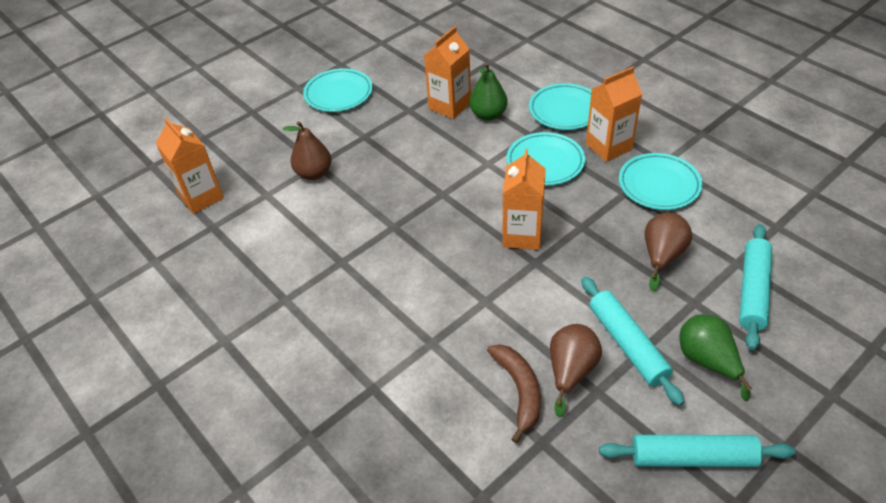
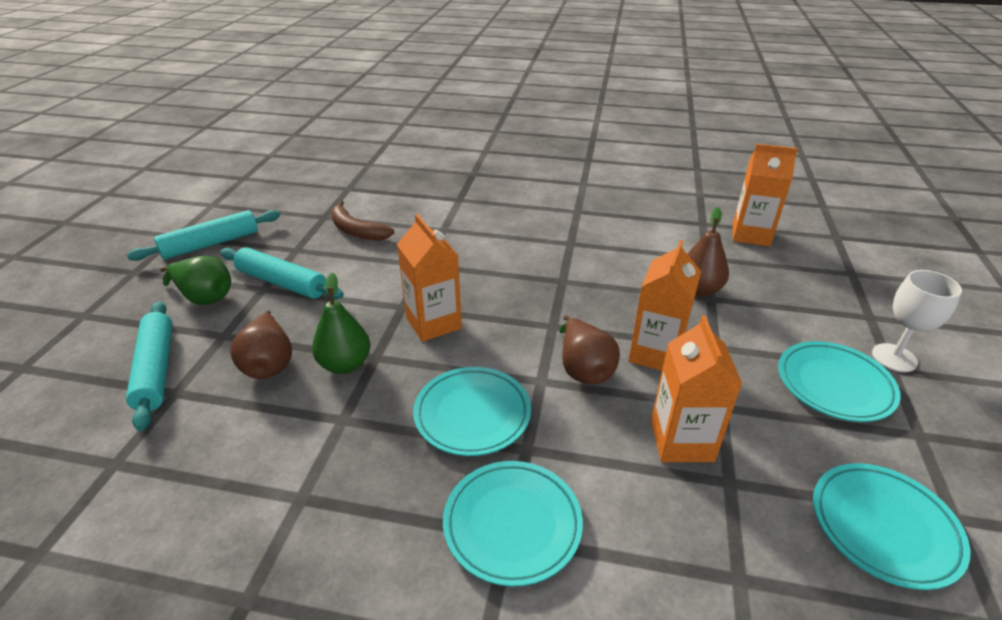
camera: 140 degrees right, 10 degrees down
green pear [469,63,508,121] -> green pear moved to [312,272,370,374]
brown pear [550,324,602,417] -> brown pear moved to [560,315,620,385]
orange carton [586,67,642,162] -> orange carton moved to [629,240,701,371]
turquoise plate [619,153,702,210] -> turquoise plate moved to [813,463,970,590]
none -> white goblet [872,270,962,372]

